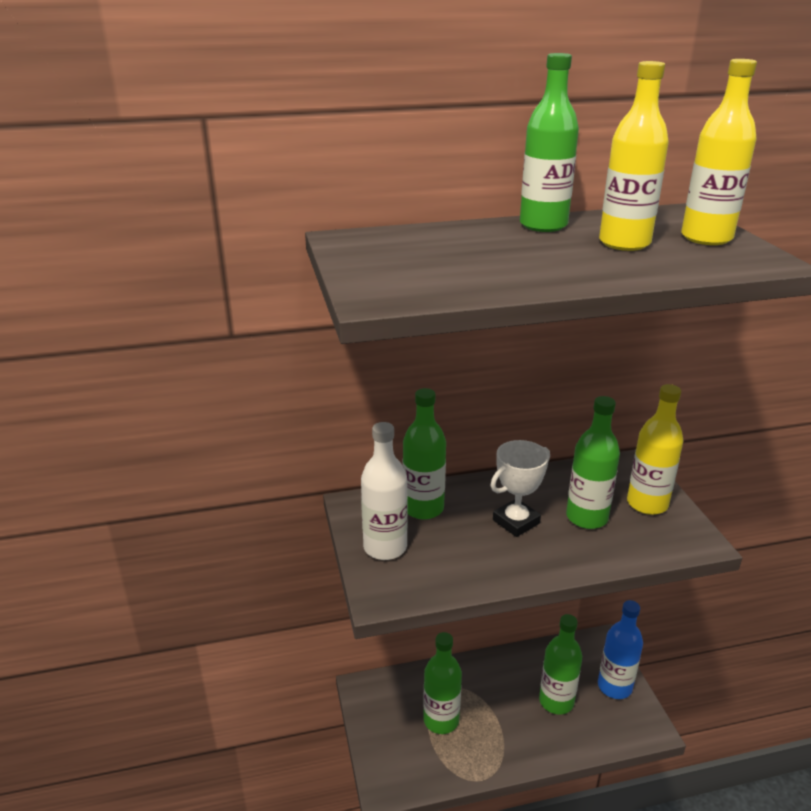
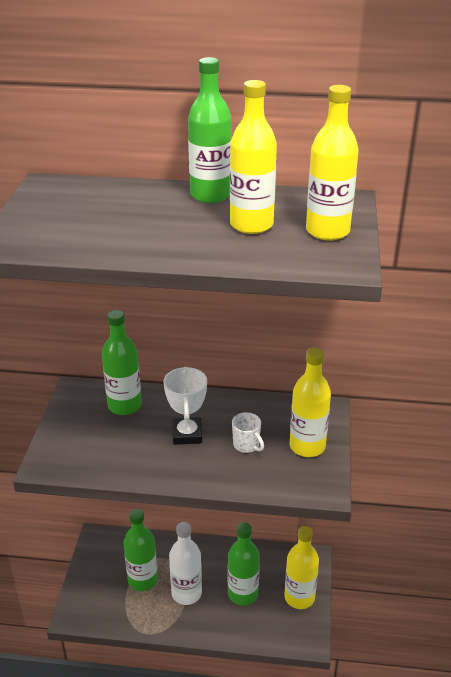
camera: 20 degrees right, 5 degrees up
white bottle [361,422,408,560] -> white bottle moved to [169,522,202,605]
white trophy [491,440,550,537] -> white trophy turned 75 degrees counterclockwise [163,367,207,445]
green bottle [566,396,620,529] -> white mug [232,412,264,453]
blue bottle [598,600,643,699] -> yellow bottle [285,526,319,609]

